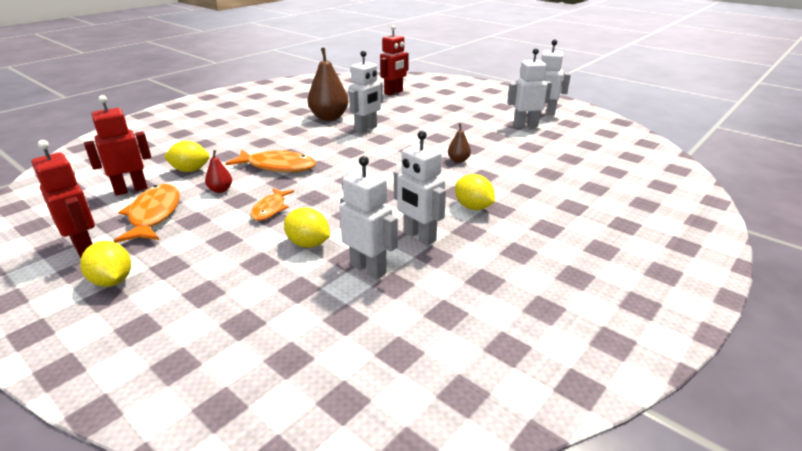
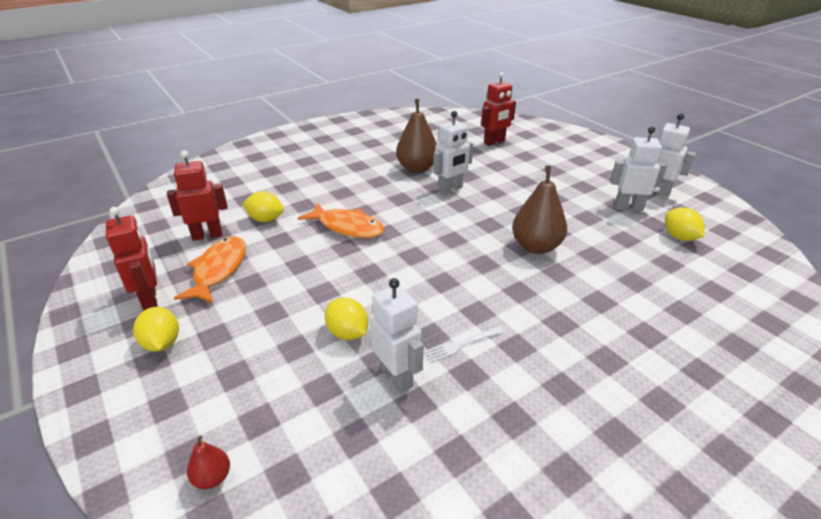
camera: 15 degrees right, 5 degrees up
red pear [205,150,232,193] -> red pear moved to [187,436,230,489]
orange fish [251,188,294,221] -> none
white robot [394,131,446,245] -> white fork [423,326,504,363]
brown pear [448,124,471,163] -> brown pear [512,166,567,254], size x2.09
yellow lemon [455,174,495,210] -> yellow lemon moved to [665,207,705,241]

